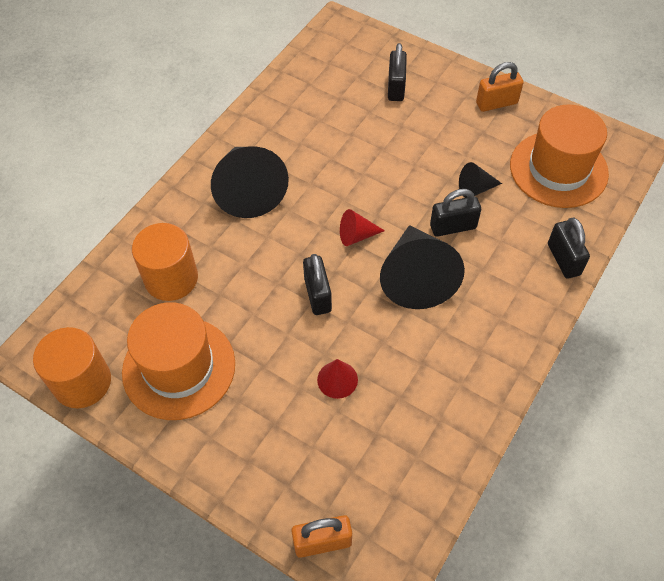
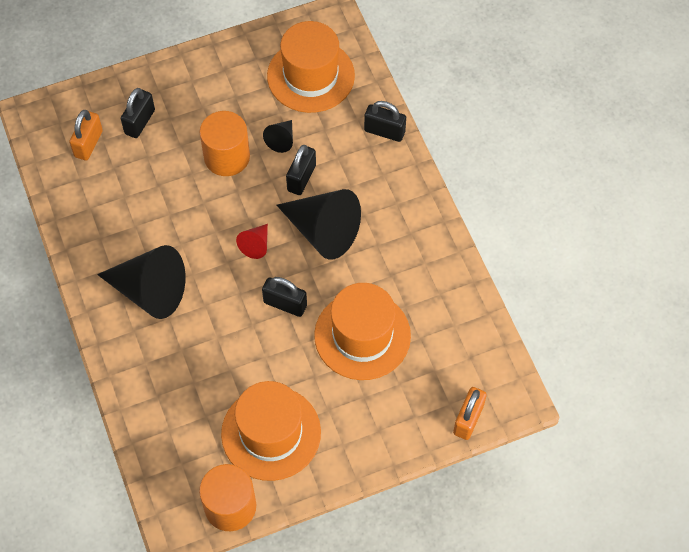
camera: 55 degrees left, 5 degrees up
orange cylinder [132,223,198,301] -> orange cylinder moved to [199,111,250,176]
red cone [317,359,358,399] -> orange hat [314,283,411,380]
black padlock [388,43,407,101] -> black padlock turned 75 degrees clockwise [121,88,155,138]
orange padlock [476,62,524,112] -> orange padlock moved to [69,110,103,160]

